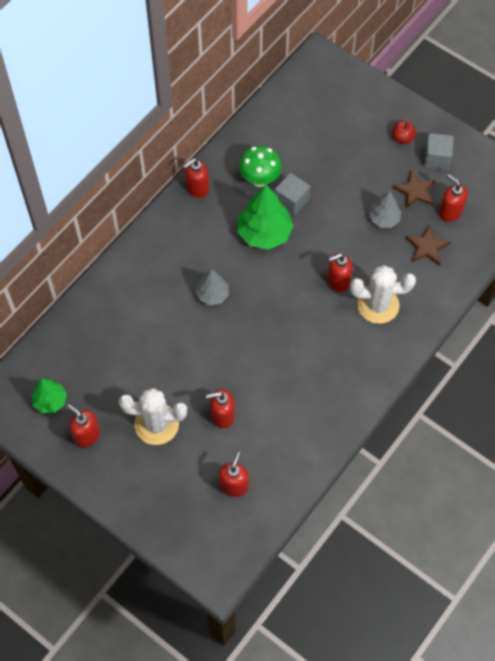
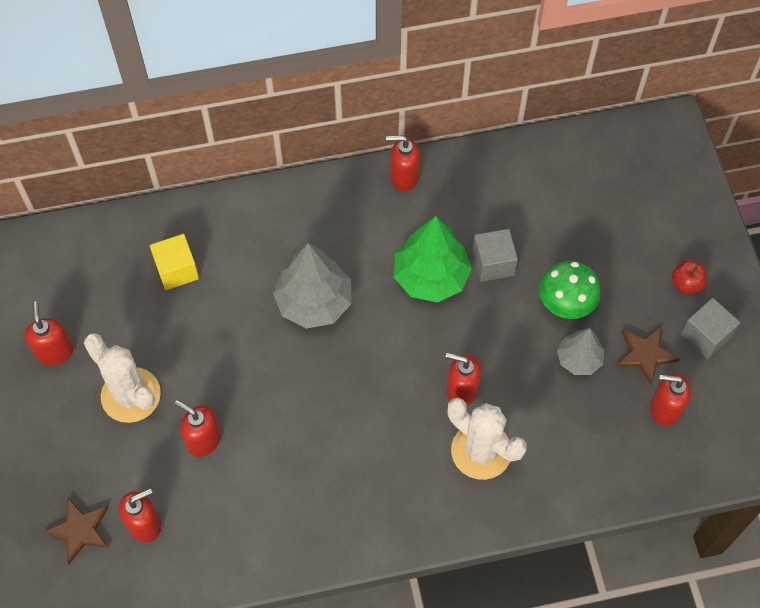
camera: 40 degrees right, 0 degrees up
green tree [31,379,67,413] -> none
grey tree [195,269,229,306] -> grey tree [273,243,351,329], size x1.70
green mushroom [239,146,282,187] -> green mushroom moved to [539,261,601,319]
brown star [405,225,451,266] -> brown star moved to [43,498,109,564]
red soap dispenser [439,174,468,222] -> red soap dispenser turned 75 degrees counterclockwise [650,373,691,426]
none -> yellow cube [150,234,199,290]

